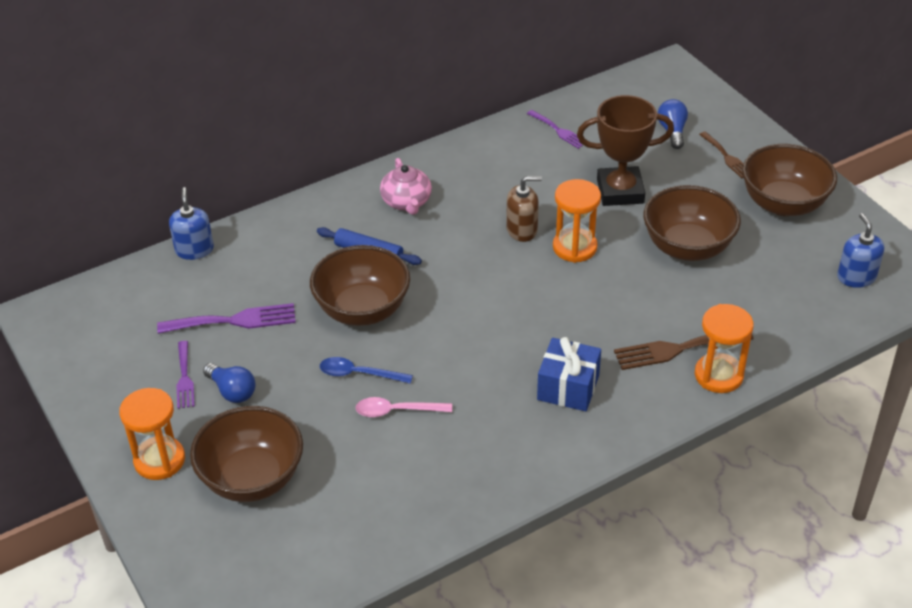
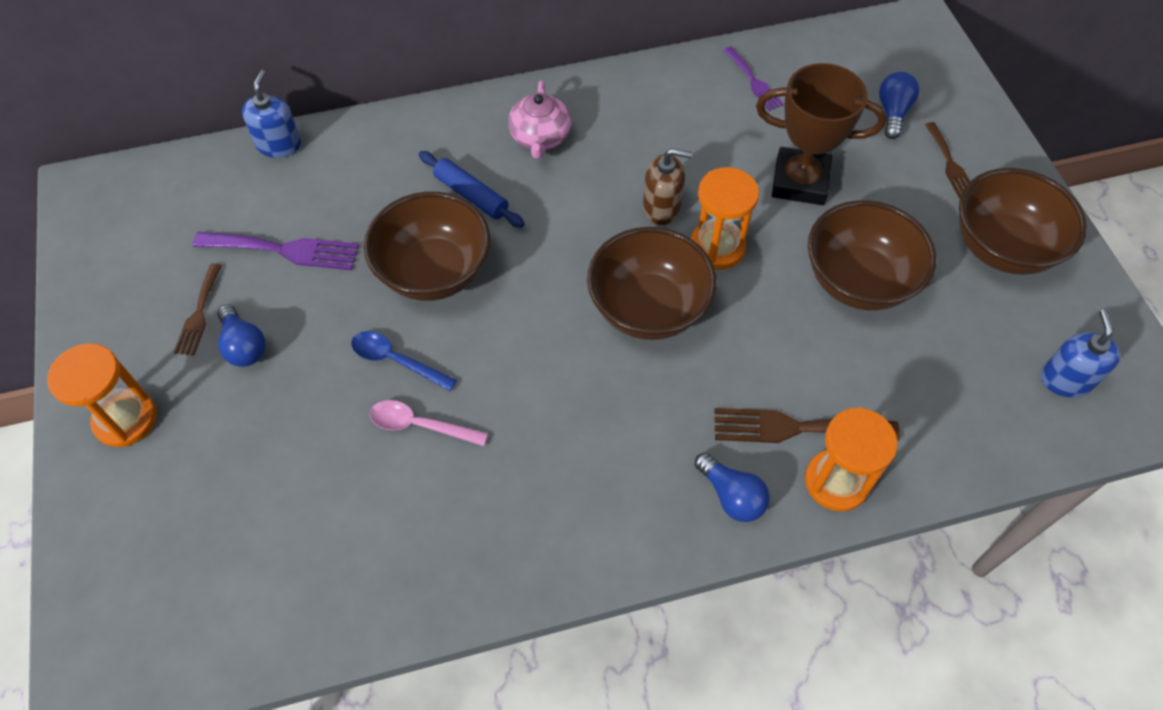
camera: 15 degrees right, 15 degrees up
purple fork [176,341,195,409] -> brown fork [174,263,222,355]
brown bowl [190,406,303,502] -> brown bowl moved to [587,227,717,340]
blue gift [537,337,601,411] -> none
none -> blue light bulb [695,452,770,522]

